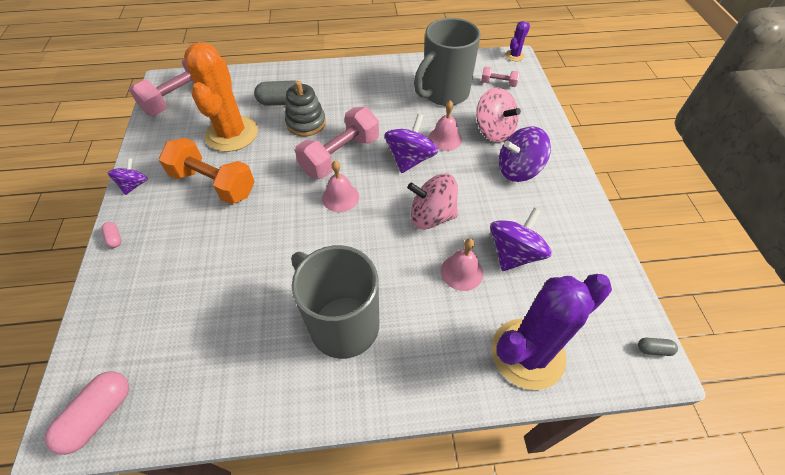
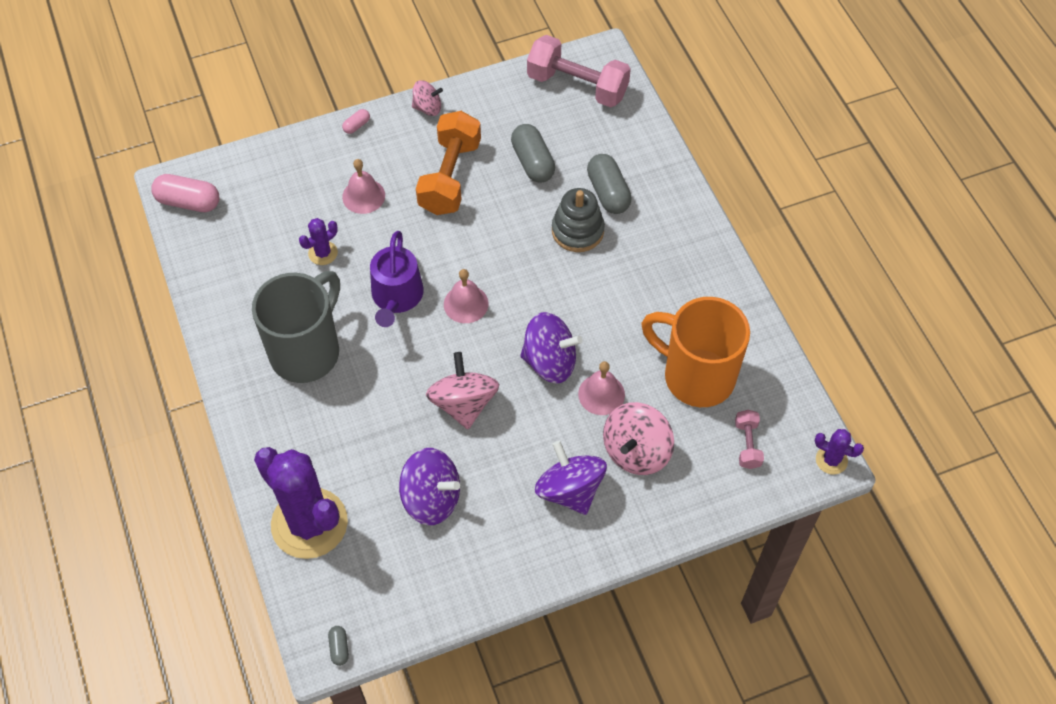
camera: 75 degrees right, 5 degrees up
purple spinning top [108,158,148,195] -> pink spinning top [412,80,443,116]
orange cactus [184,42,258,152] -> grey capsule [511,124,555,182]
pink dumbbell [295,107,379,179] -> none
grey mug [414,18,481,106] -> orange mug [641,297,750,407]
pink bell [441,239,483,291] -> pink bell moved to [342,159,385,214]
none -> purple cactus [299,218,338,265]
none -> purple watering can [370,231,424,327]

